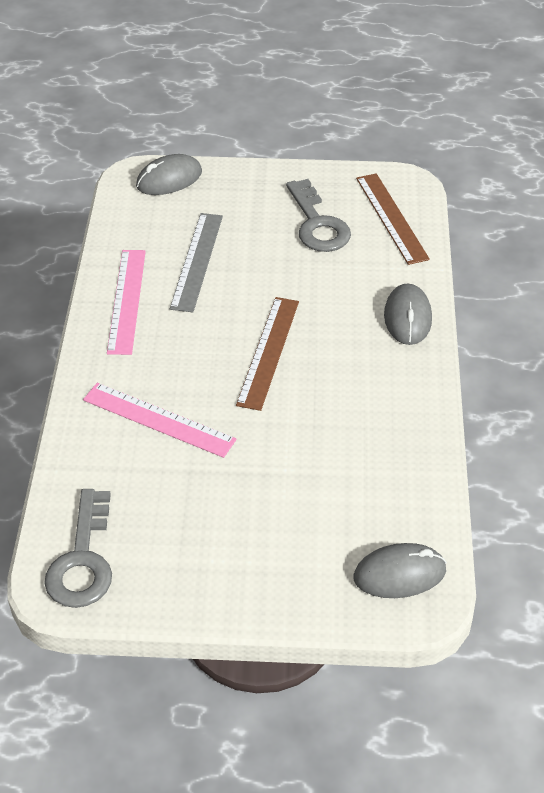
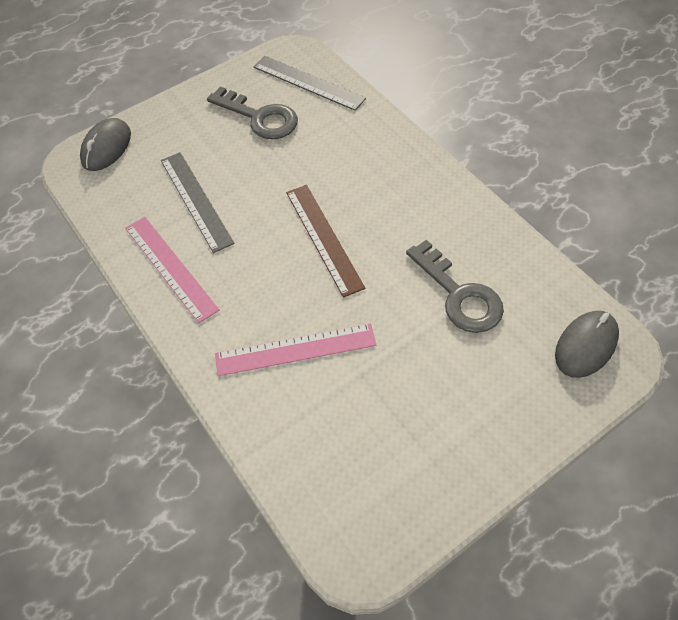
camera: 35 degrees left, 10 degrees up
grey key [44,489,112,608] -> grey key moved to [406,240,504,333]
brown ruler [356,173,430,265] -> grey ruler [254,56,366,111]
grey mouse [384,283,432,345] -> none

